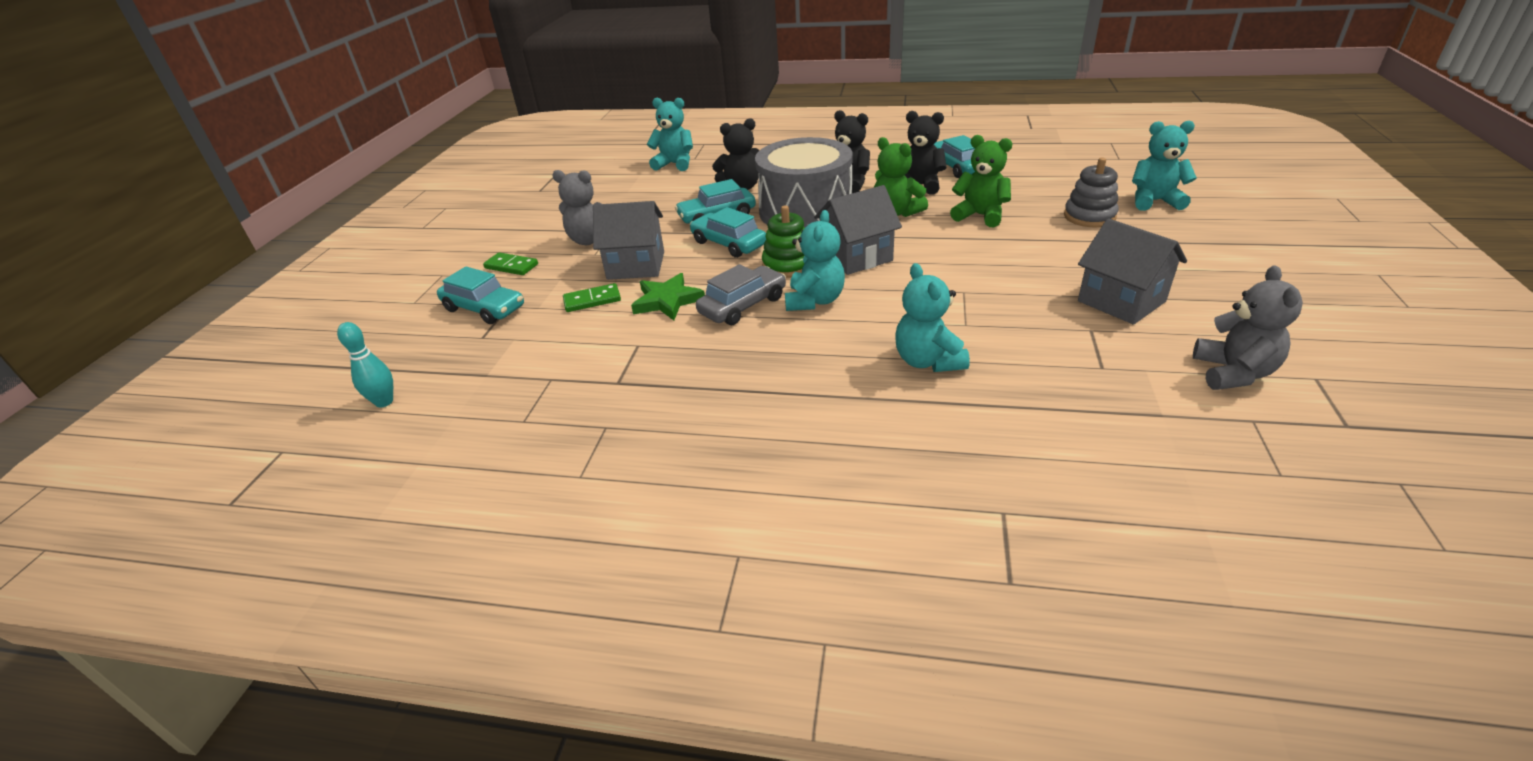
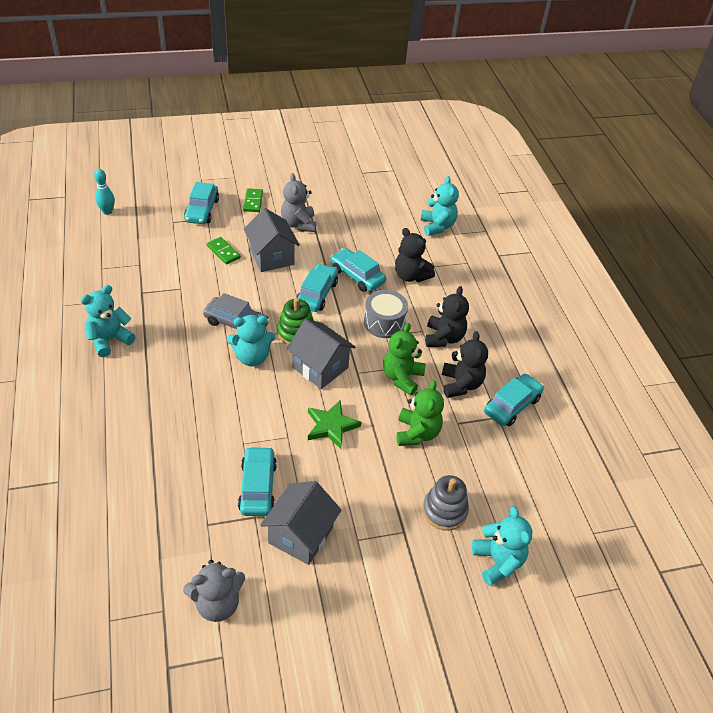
camera: 60 degrees right, 10 degrees up
green star [631,273,705,321] -> green star moved to [308,400,361,449]
grey drum [755,137,852,227] -> grey drum [364,290,408,338], size x0.55
turquoise teddy bear [895,263,970,372] -> turquoise teddy bear moved to [81,285,136,357]
none -> turquoise car [238,446,277,516]

